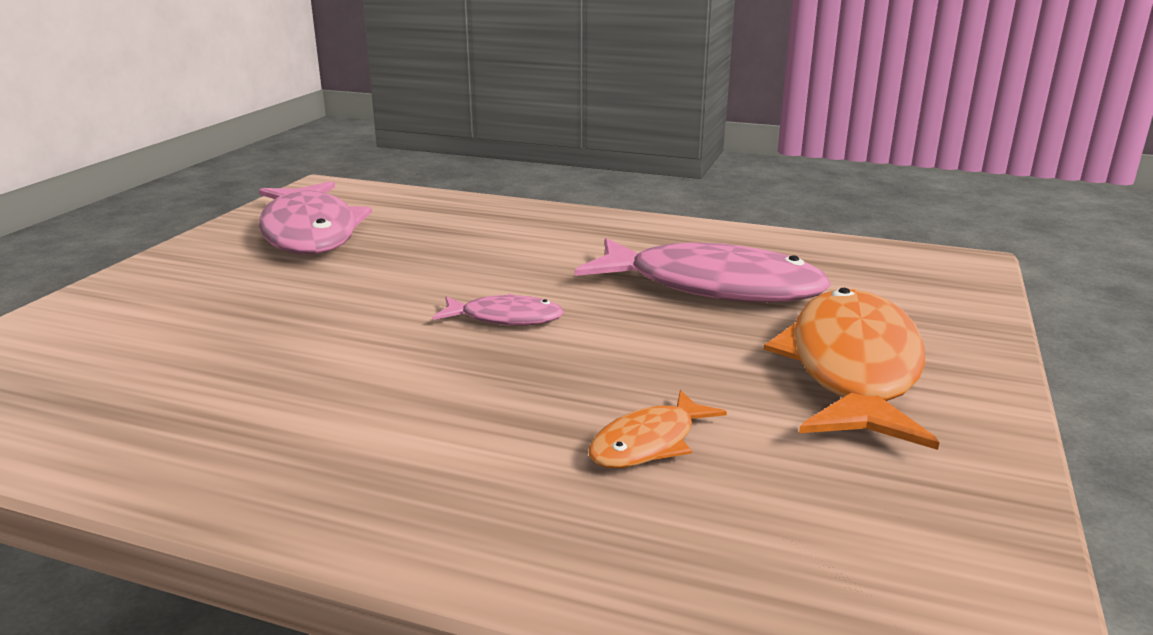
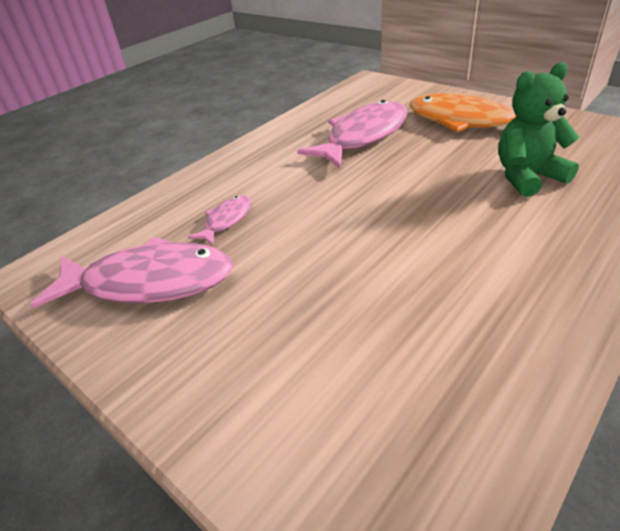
camera: 65 degrees left, 15 degrees up
pink fish [433,294,564,326] -> pink fish moved to [188,195,251,245]
orange fish [589,390,727,468] -> green teddy bear [498,62,580,197]

